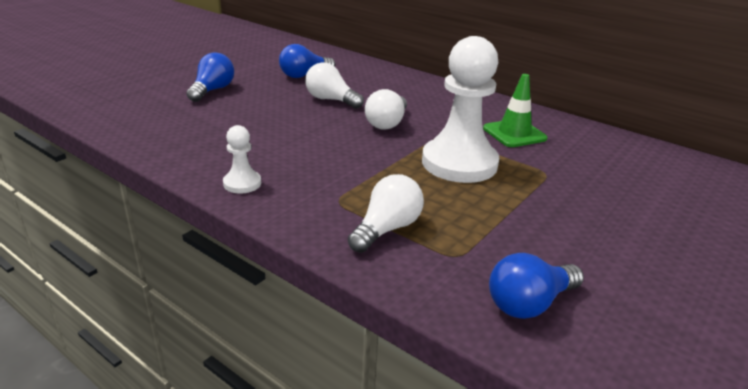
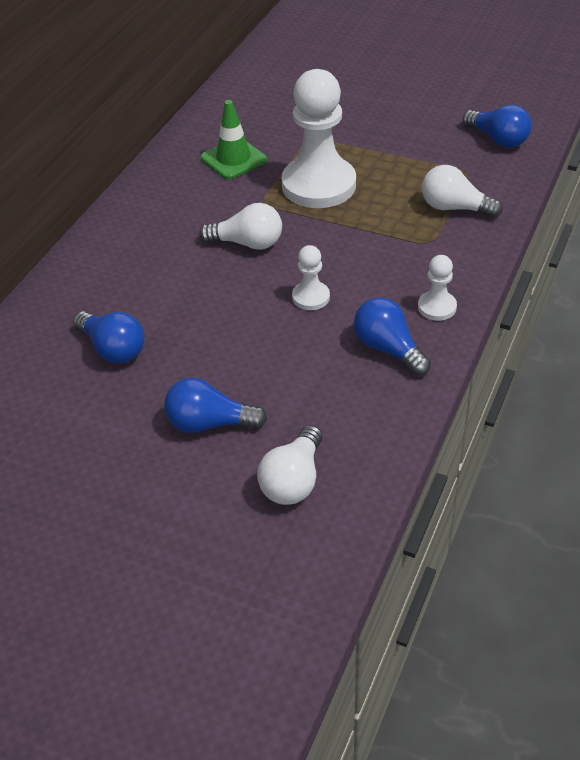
camera: 100 degrees left, 15 degrees up
white light bulb [305,62,364,109] -> white light bulb moved to [257,425,323,505]
none -> white pawn [292,245,330,310]
none -> blue light bulb [354,297,431,376]

